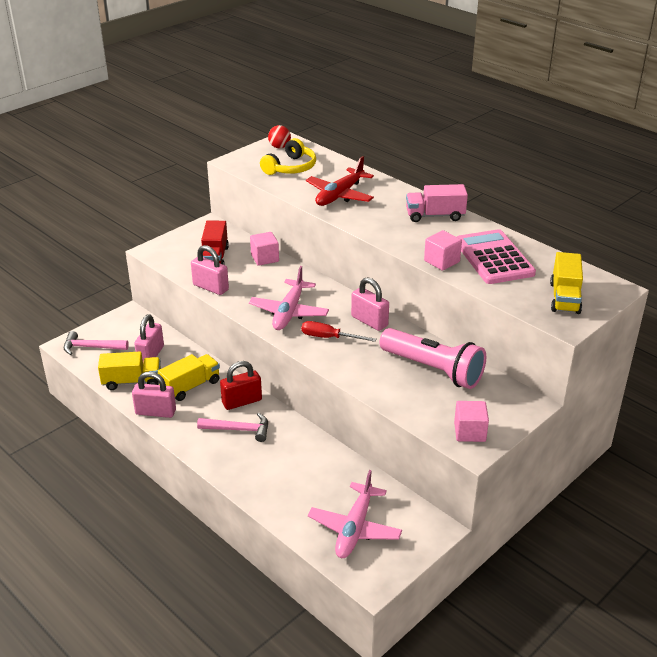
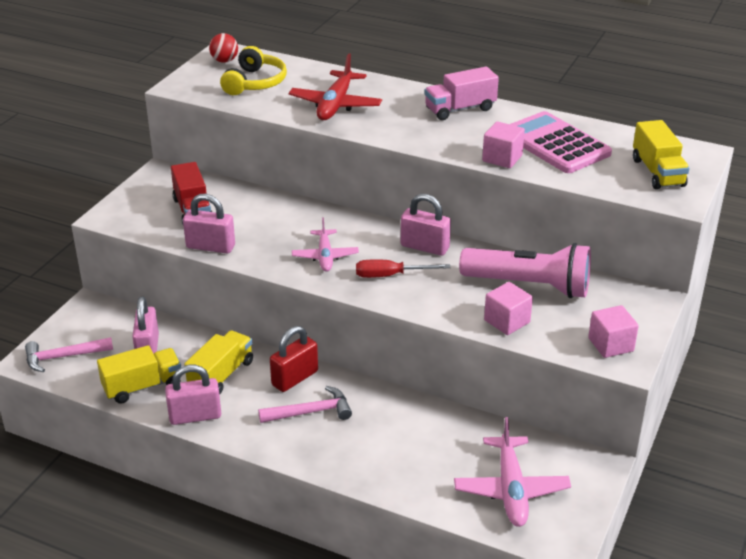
camera: 20 degrees left, 0 degrees up
pink plane [249,266,329,330] -> pink plane [292,217,359,272], size x0.66
pink cube [250,232,279,266] -> pink cube moved to [484,282,533,335]

